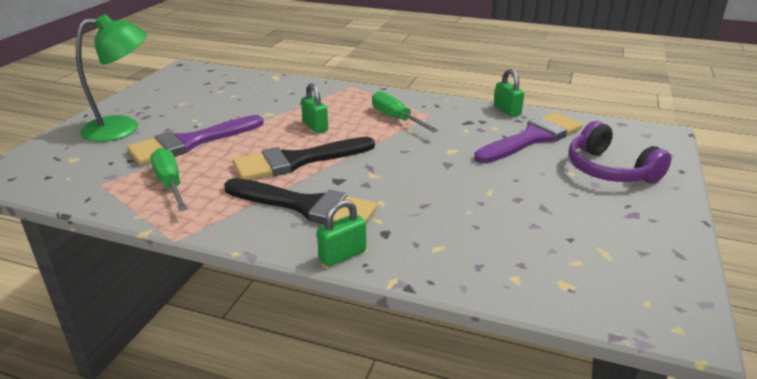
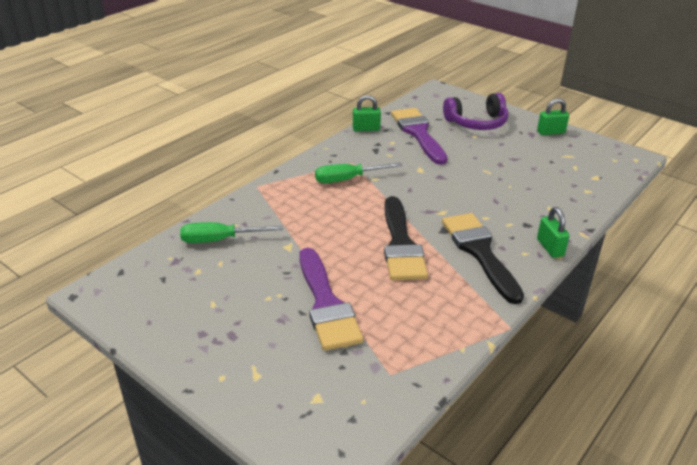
camera: 70 degrees left, 5 degrees up
green lamp [76,14,147,142] -> none
green screwdriver [151,148,188,211] -> green screwdriver moved to [180,222,283,243]
black brush [224,178,377,225] -> black brush turned 60 degrees counterclockwise [442,213,524,304]
green padlock [301,83,328,133] -> green padlock moved to [537,98,569,135]

